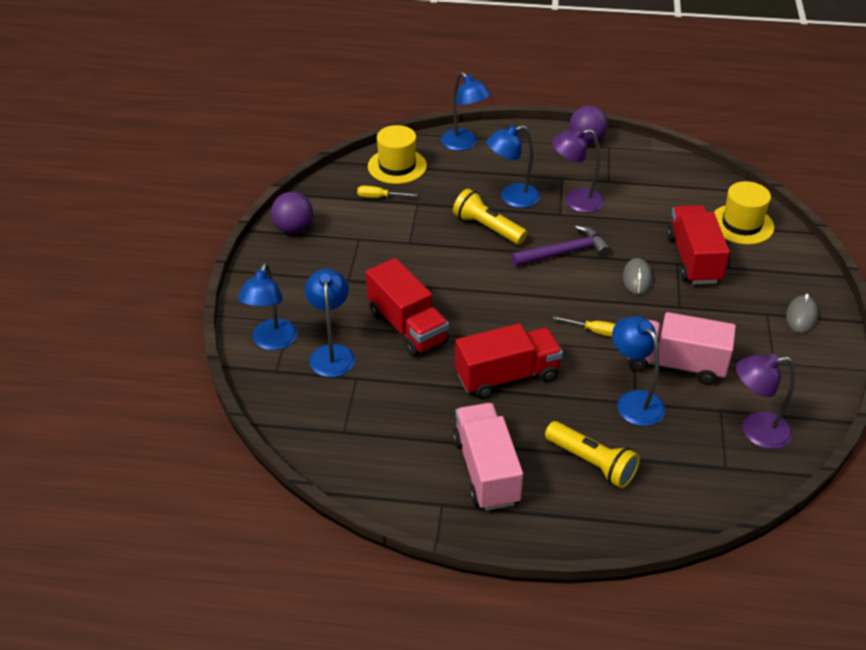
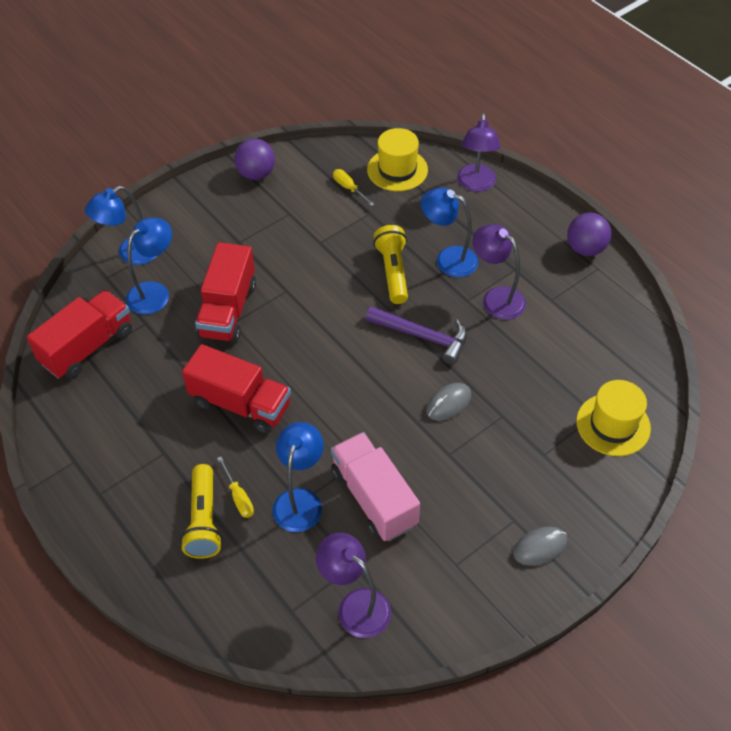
camera: 45 degrees right, 10 degrees up
blue lamp [441,72,491,151] -> purple lamp [457,113,501,192]
pink truck [453,403,523,511] -> none
yellow screwdriver [553,316,615,337] -> yellow screwdriver moved to [217,457,254,518]
red truck [667,205,730,284] -> red truck moved to [27,290,132,379]

